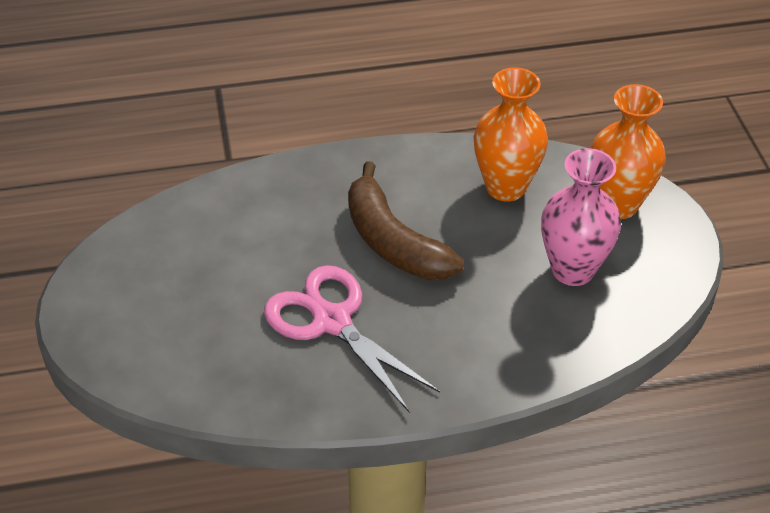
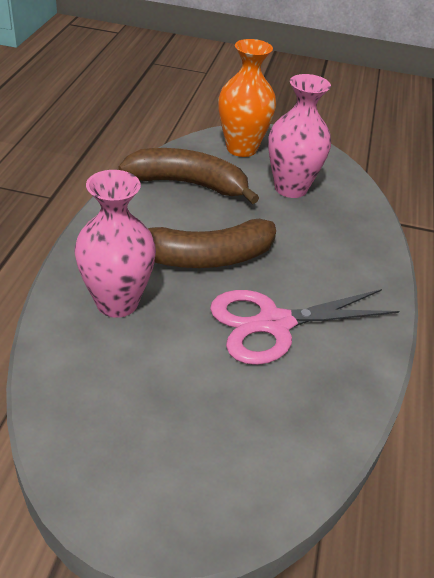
camera: 70 degrees left, 5 degrees down
orange vase [474,67,548,202] -> brown banana [119,148,259,204]
none -> pink vase [75,170,156,318]

